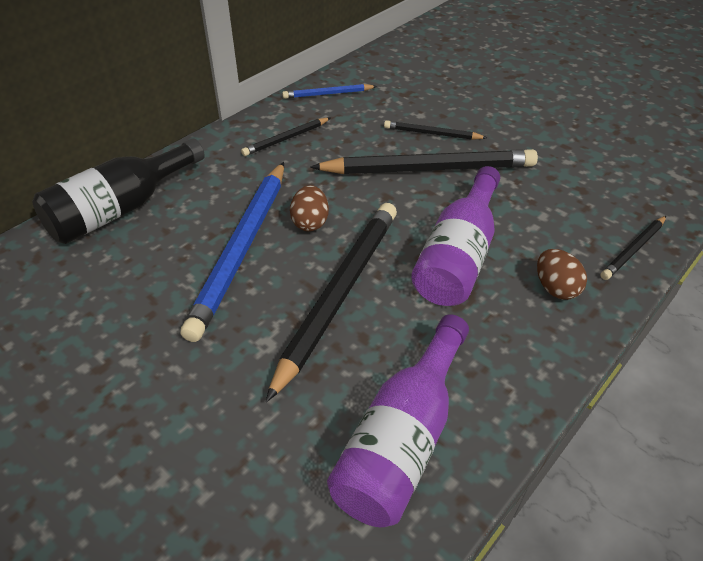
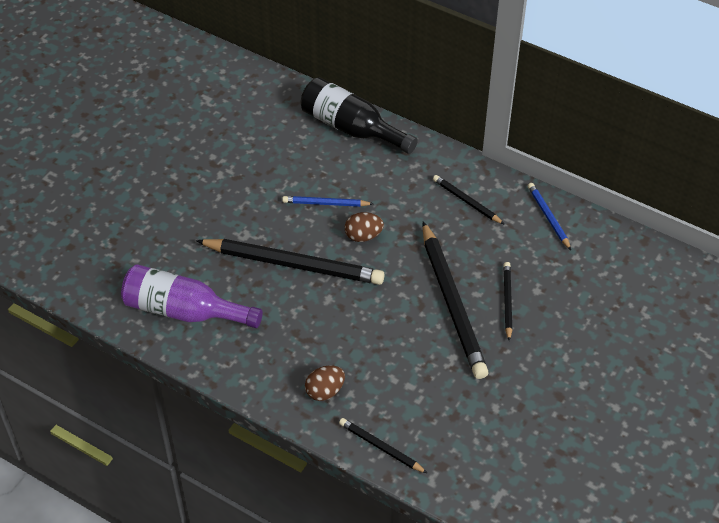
camera: 80 degrees right, 5 degrees up
blue pencil [181,162,284,342] -> blue pencil [282,196,373,207], size x0.49
purple bottle [411,166,500,306] -> none

